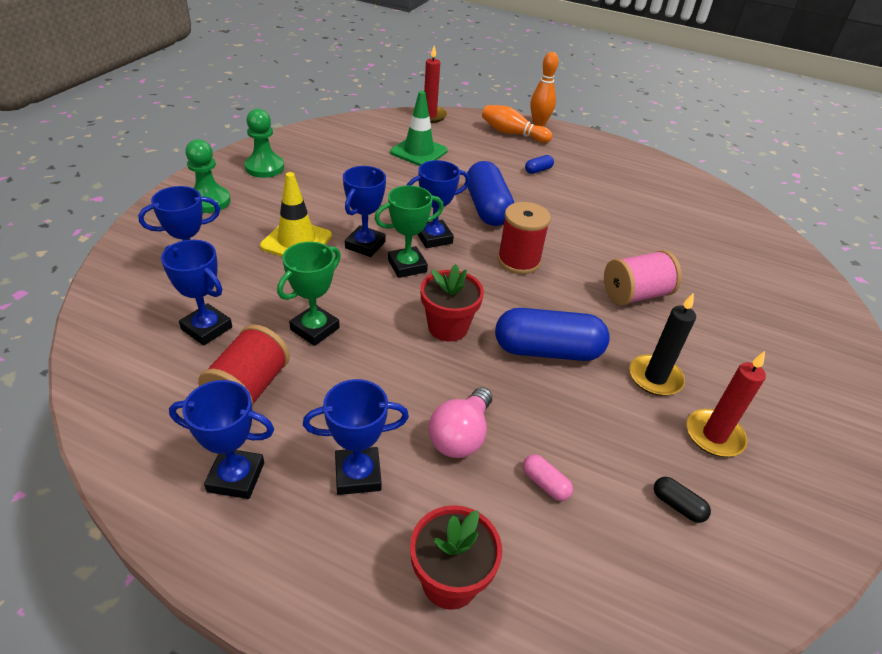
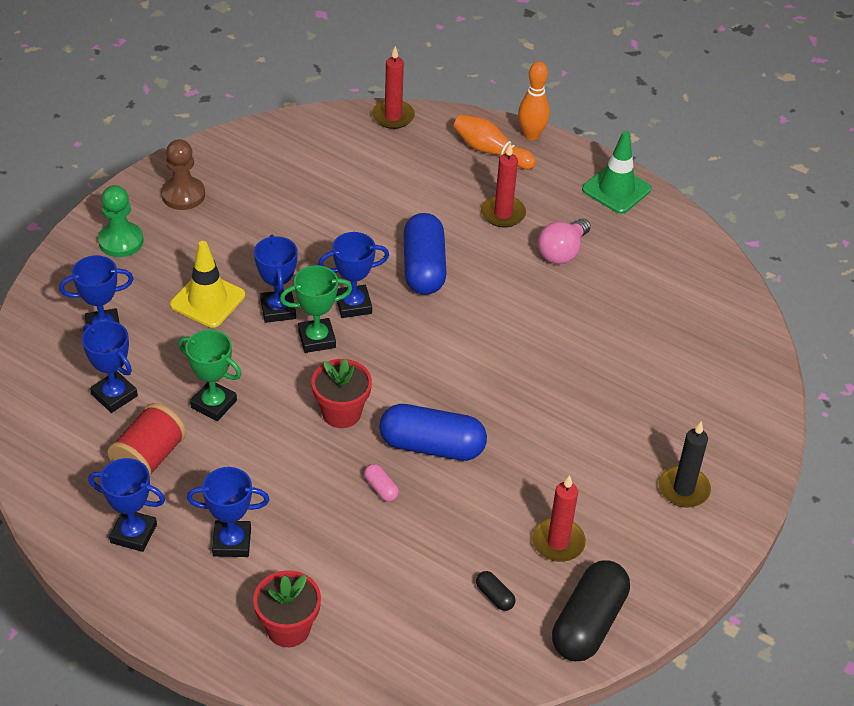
camera: 10 degrees right, 5 degrees up
green pawn [245,109,284,178] -> brown pawn [161,139,205,210]
green trophy [277,242,341,346] -> green trophy turned 75 degrees clockwise [179,330,242,421]
blue trophy [343,166,386,257] -> blue trophy turned 45 degrees counterclockwise [254,235,298,323]
green traffic cone [390,91,448,166] -> green traffic cone moved to [582,131,651,214]
pink light bulb [428,387,492,458] -> pink light bulb moved to [538,218,591,264]
red spool [497,202,551,274] -> none
pink capsule [523,454,573,501] -> pink capsule moved to [364,464,399,502]
blue capsule [525,155,554,174] -> red candle [481,144,526,227]
pink spool [604,250,682,306] -> none
black candle [629,293,696,396] -> black candle moved to [658,421,711,508]
none -> black capsule [552,560,630,661]

